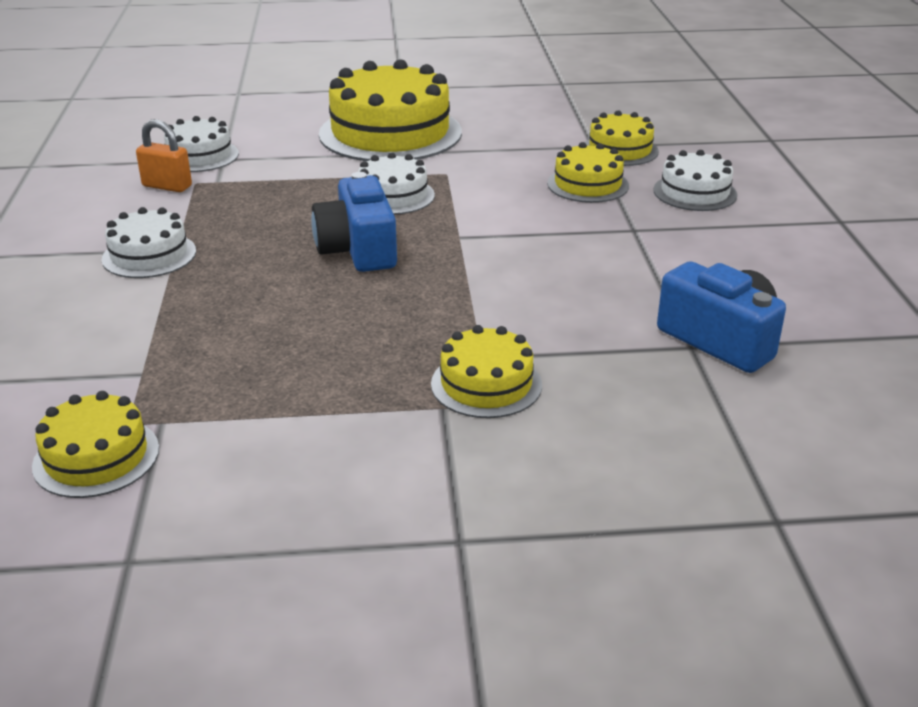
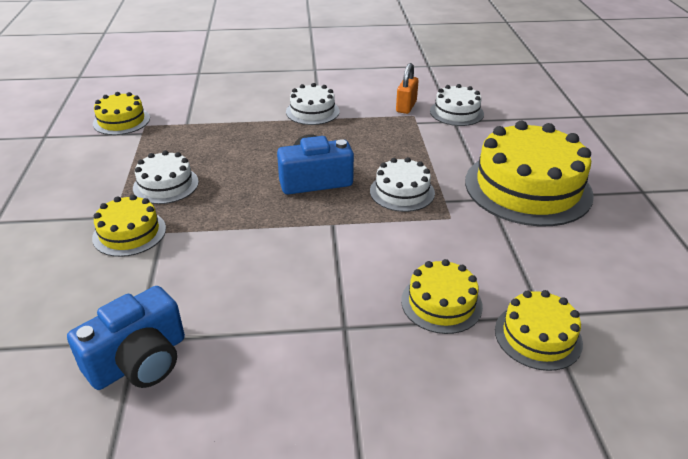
camera: 90 degrees right, 5 degrees up
white cake [653,150,737,211] -> white cake moved to [133,150,199,204]

